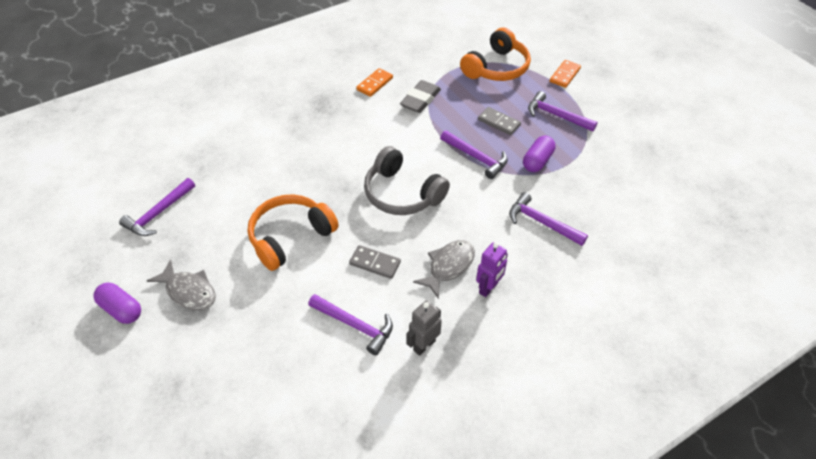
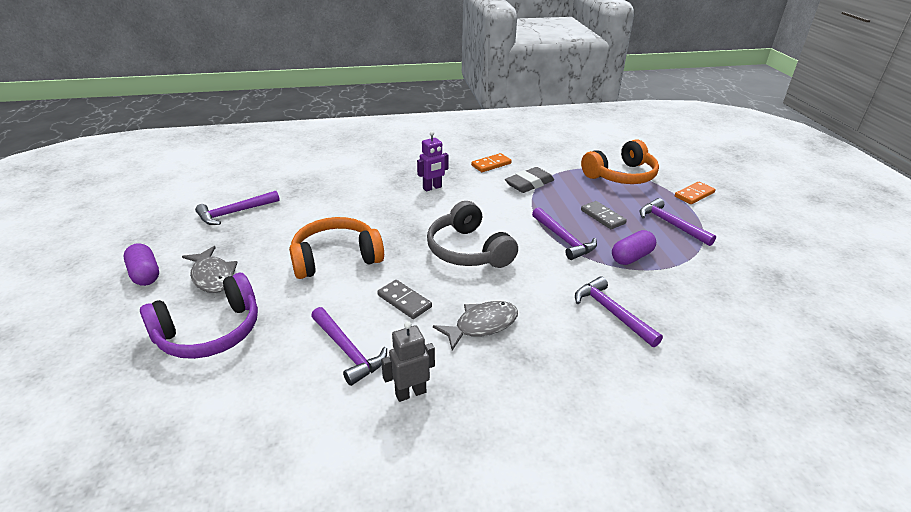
camera: 20 degrees right, 15 degrees down
purple robot [476,242,508,297] -> purple robot moved to [417,131,449,192]
none -> purple headphones [140,273,258,359]

